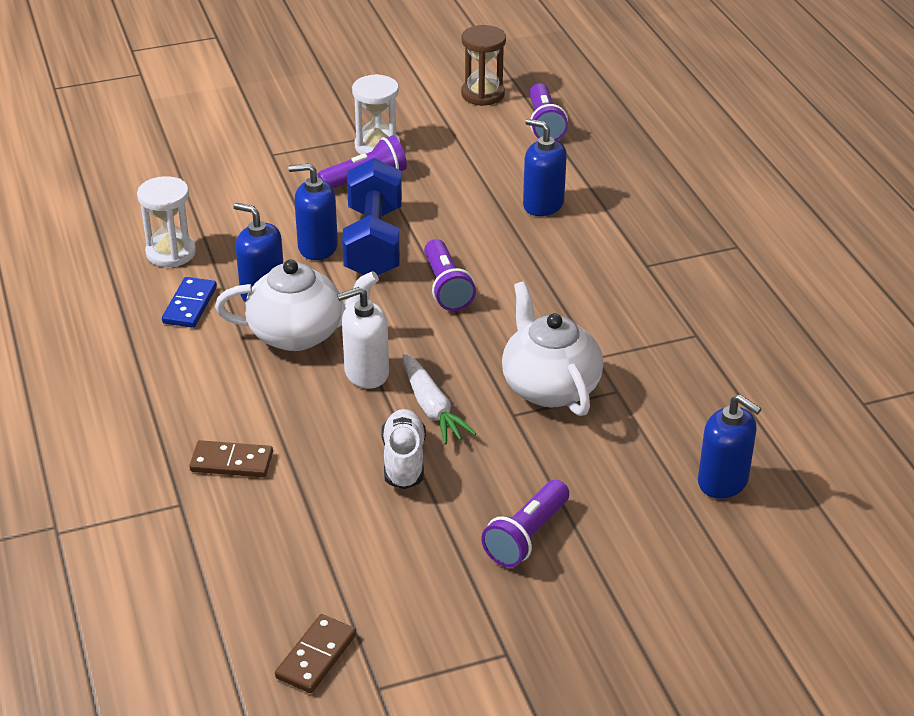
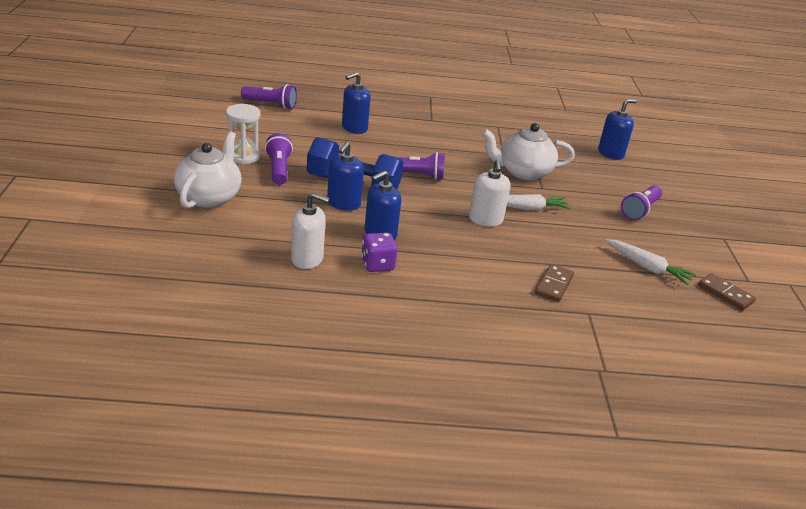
camera: 75 degrees left, 5 degrees down
white hourglass [137,176,196,267] -> white soap dispenser [291,192,329,269]
blue domino [162,277,217,328] -> purple dice [361,232,398,272]
white teapot [215,259,379,351] -> white teapot moved to [174,131,242,208]
white shoe [381,409,426,489] -> none
brown hourglass [461,25,506,106] -> none
purple flashlight [481,480,569,567] -> purple flashlight turned 75 degrees clockwise [621,185,662,220]
none -> white carrot [606,239,696,285]

